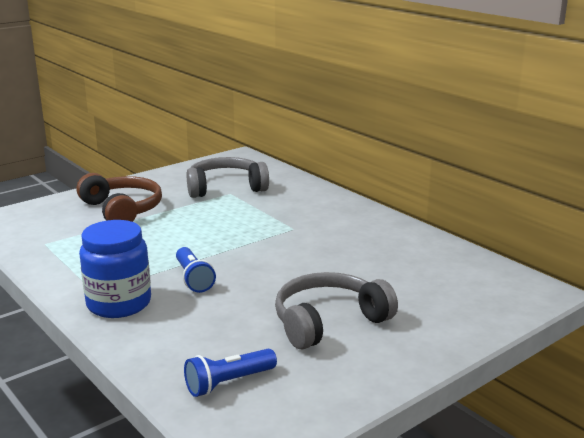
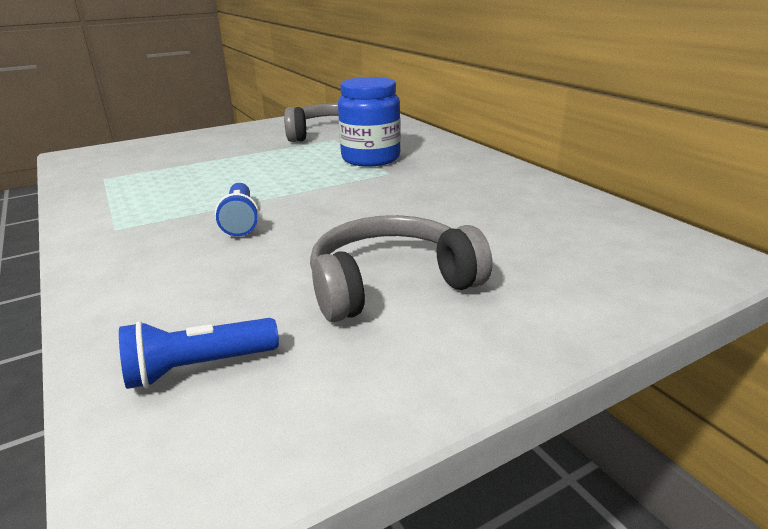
camera: 10 degrees right, 5 degrees up
brown headphones [77,173,162,222] -> none
blue jar [79,220,151,318] -> blue jar moved to [338,77,401,166]

